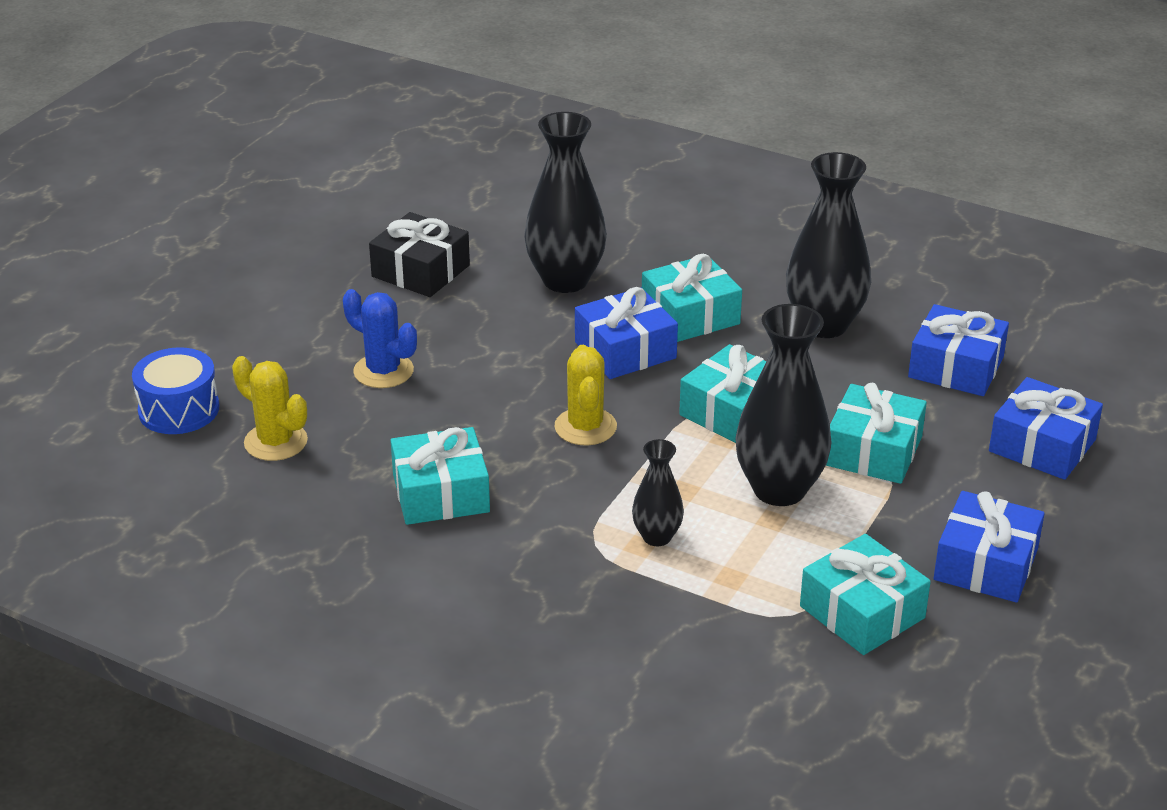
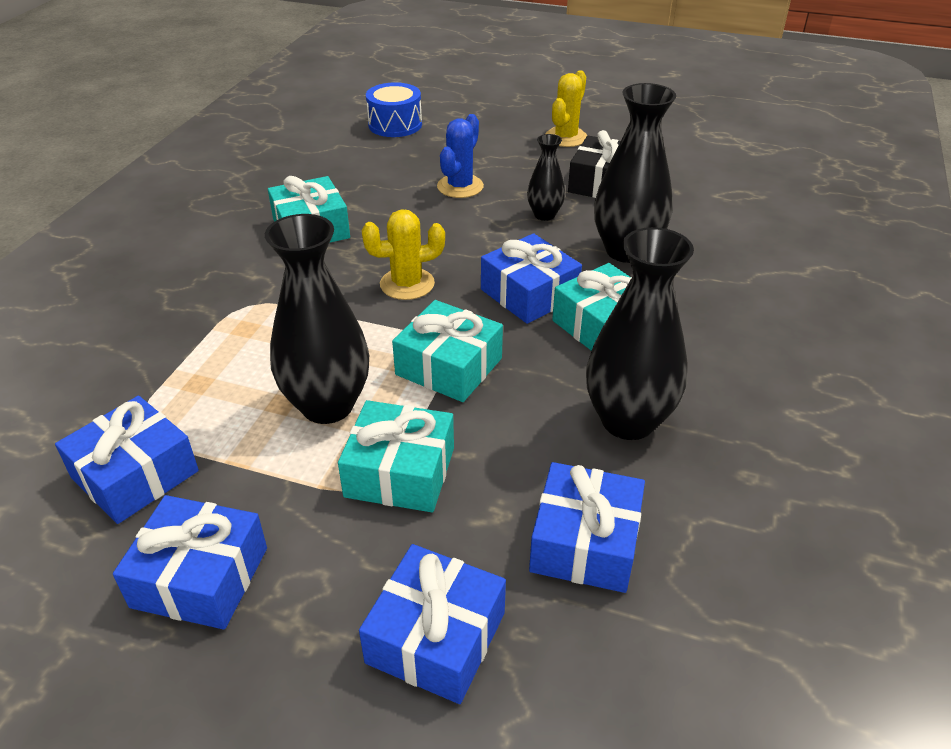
camera: 80 degrees right, 5 degrees up
yellow cactus [232,356,308,461] -> yellow cactus moved to [545,70,587,147]
black vase [632,439,684,546] -> black vase moved to [527,134,565,221]
turquoise gift [800,534,931,655] -> blue gift [55,396,199,524]

